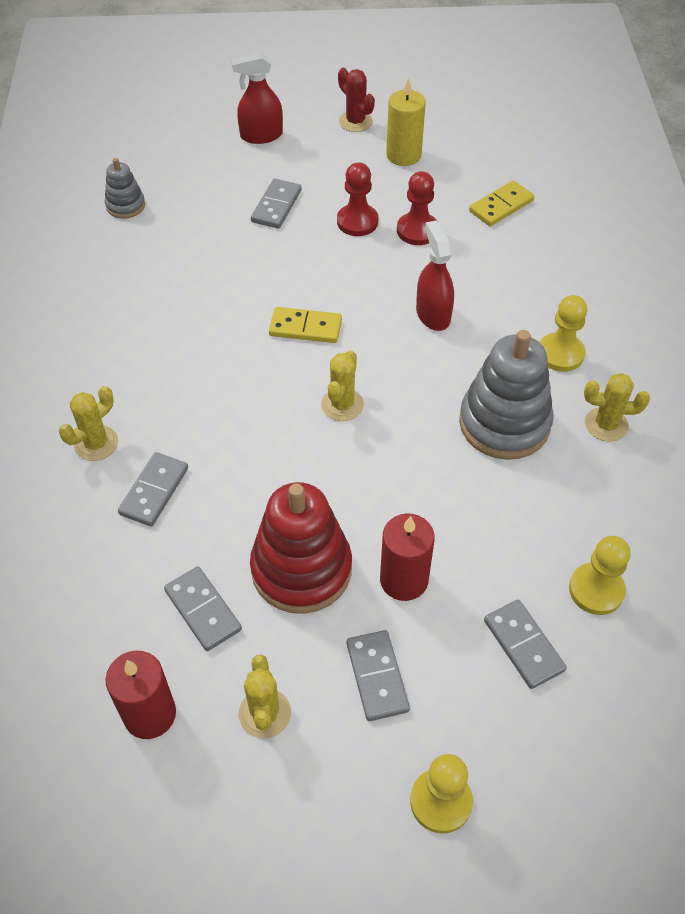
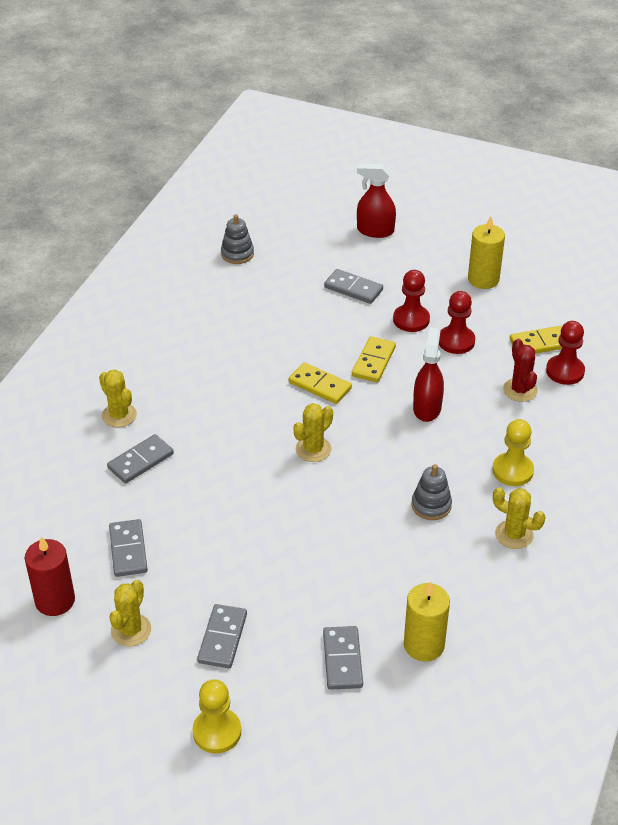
camera: 25 degrees right, 10 degrees down
yellow cactus [59,386,118,461] -> yellow cactus turned 75 degrees clockwise [99,370,137,427]
red stacking toy [250,482,352,614] -> none
grey domino [251,179,302,229] -> grey domino turned 75 degrees clockwise [324,269,383,304]
red cactus [338,68,375,132] -> red cactus moved to [503,339,538,402]
red candle [380,513,435,601] -> none
grey stacking toy [459,330,554,460] -> grey stacking toy [412,464,452,520], size x0.51
yellow pawn [569,536,631,615] -> yellow candle [404,581,450,662]
none -> yellow domino [352,336,396,382]
none -> red pawn [546,321,585,385]

